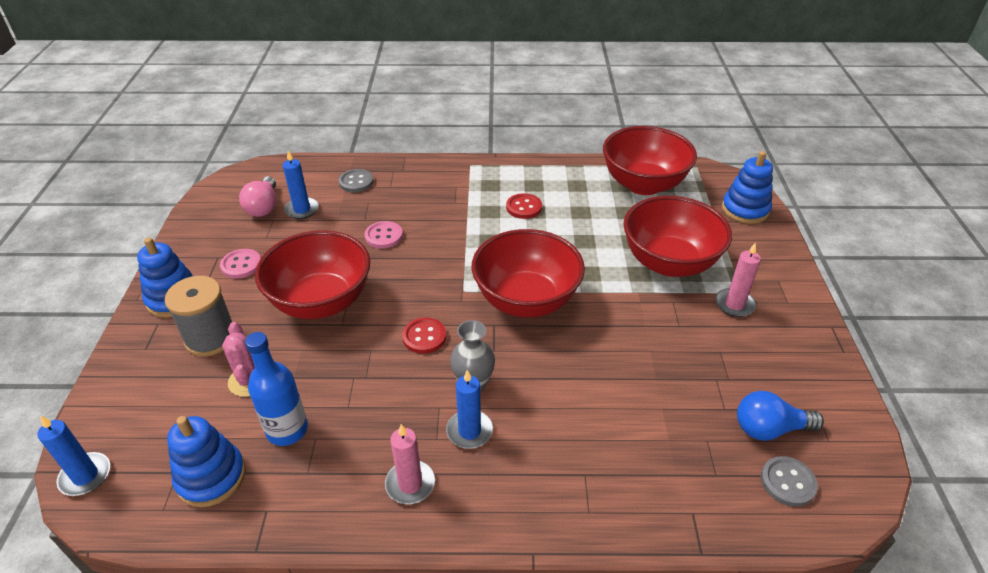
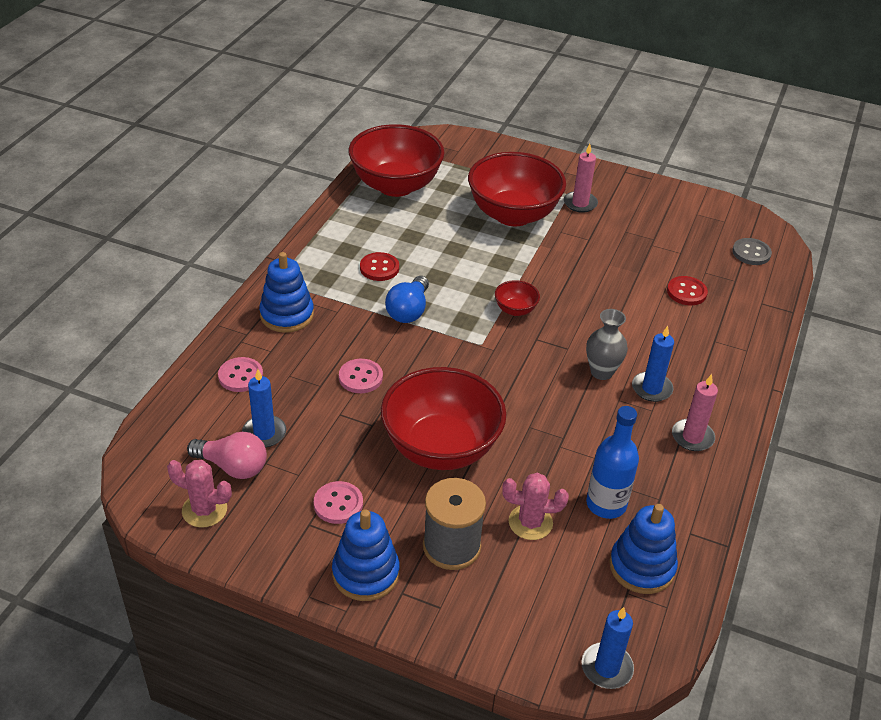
camera: 70 degrees left, 0 degrees up
grey button [339,169,374,192] -> pink button [218,357,263,392]
red button [402,318,446,354] -> red button moved to [667,276,708,305]
red bowl [472,229,585,318] -> red bowl [495,280,540,316], size x0.42
blue stacking toy [722,151,773,224] -> blue stacking toy moved to [259,252,314,333]
blue light bulb [737,391,824,441] -> blue light bulb moved to [385,276,429,323]
none -> pink cactus [167,460,232,528]

